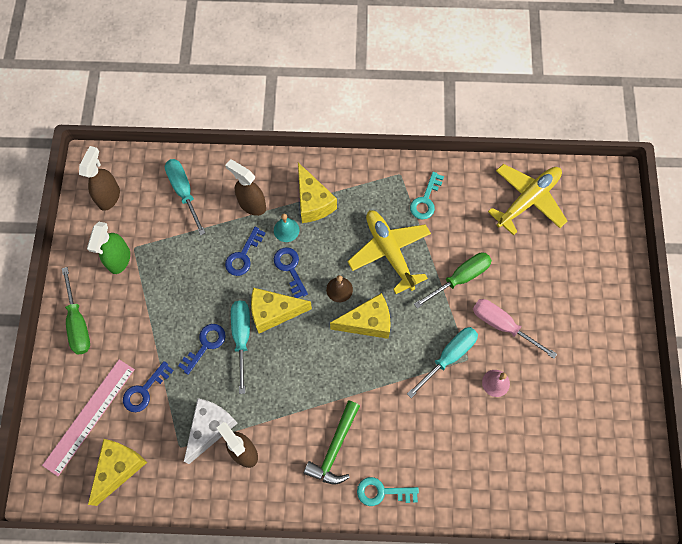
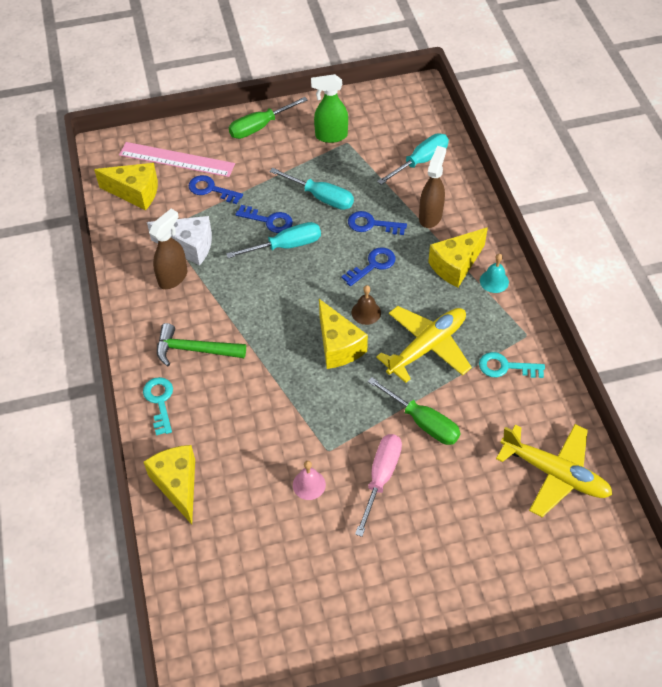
camera: 75 degrees right, 15 degrees down
brown spray bottle [79,146,120,211] -> none
yellow cheese [251,288,312,334] -> yellow cheese moved to [144,445,195,525]
turquoise bell [274,214,299,242] -> turquoise bell moved to [480,254,509,293]
turquoise screwdriver [407,327,478,398] -> turquoise screwdriver moved to [270,168,354,210]

